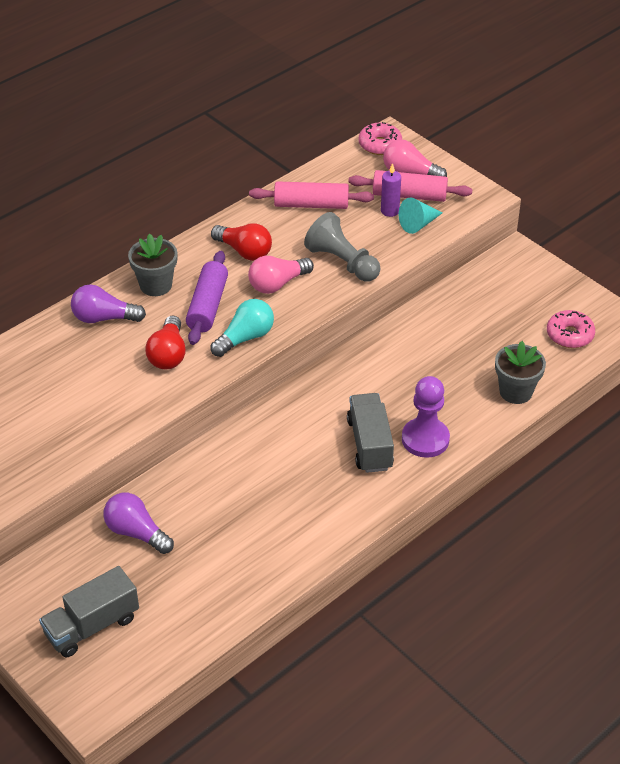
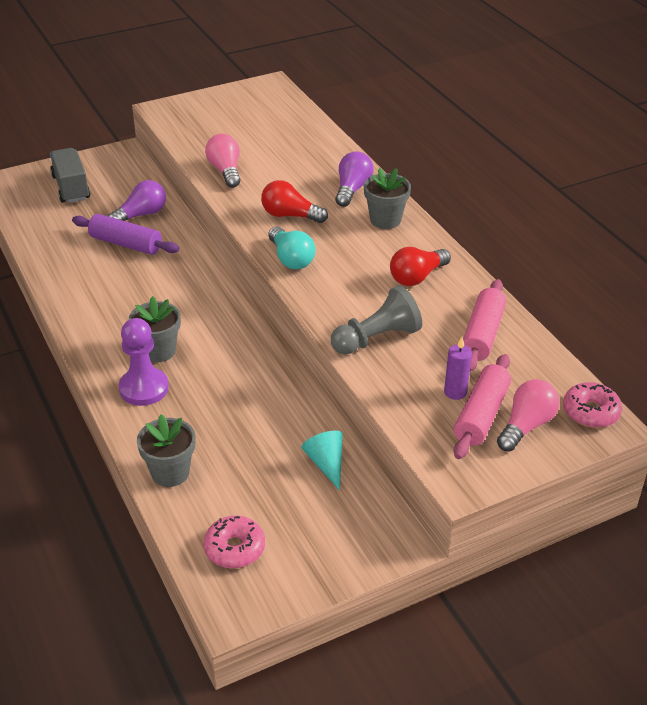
camera: 105 degrees right, 5 degrees down
purple rolling pin [186,251,228,345] -> purple rolling pin moved to [72,214,179,255]
pink light bulb [248,256,314,294] -> pink light bulb moved to [205,134,240,188]
grey truck [347,393,394,473] -> grey flower pot [129,296,181,362]
turquoise cone [399,198,443,234] -> turquoise cone moved to [301,431,343,491]

